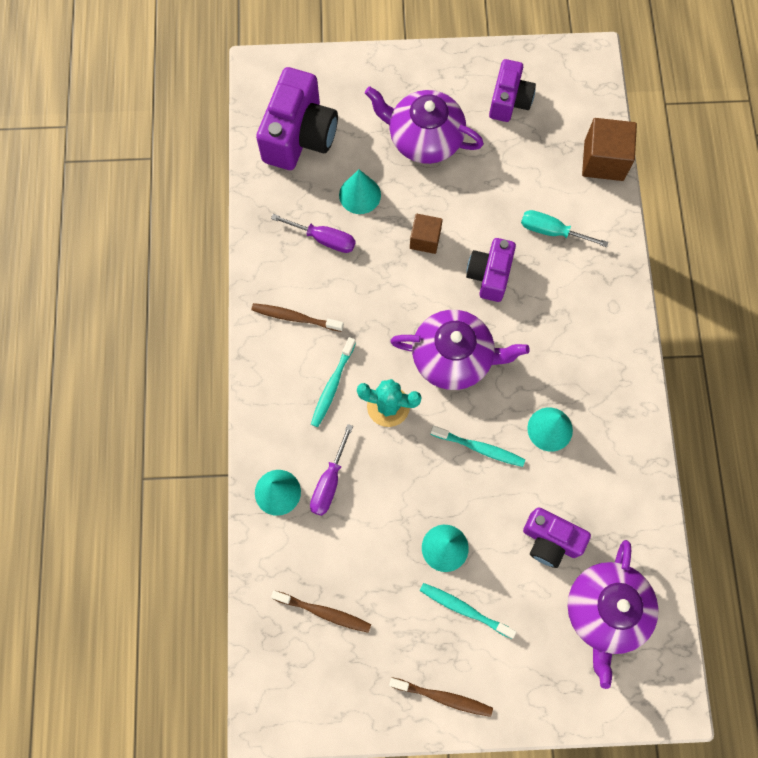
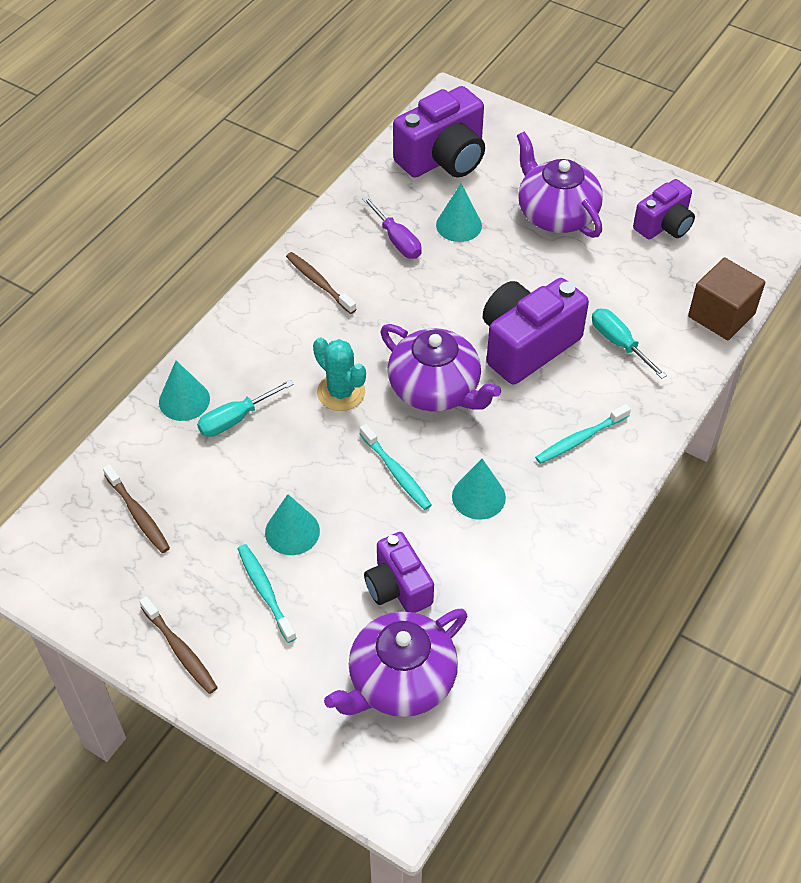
camera: 35 degrees right, 20 degrees down
purple screwdriver [310,424,353,516] -> turquoise screwdriver [197,380,294,437]
turquoise toothbrush [311,337,356,427] -> turquoise toothbrush moved to [535,404,631,464]
brown cube [410,214,443,254] -> none
purple camera [466,238,516,302] -> purple camera [483,278,589,385], size x1.61

